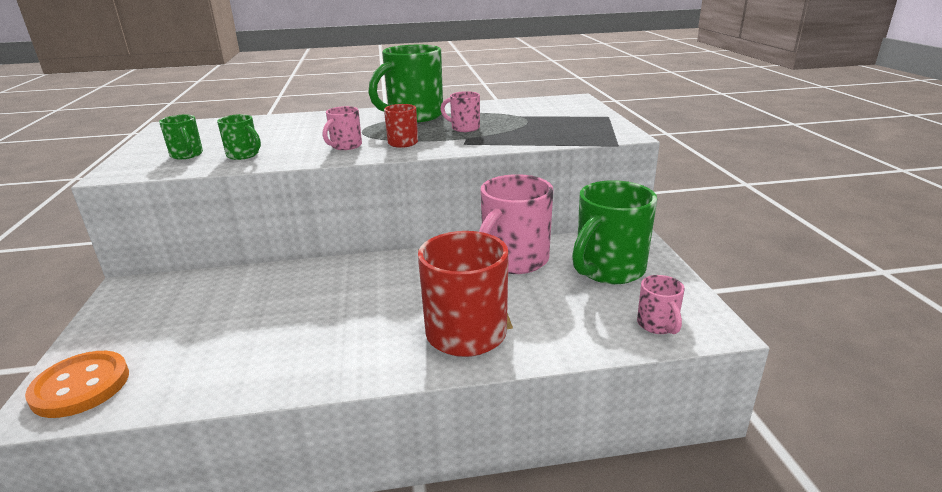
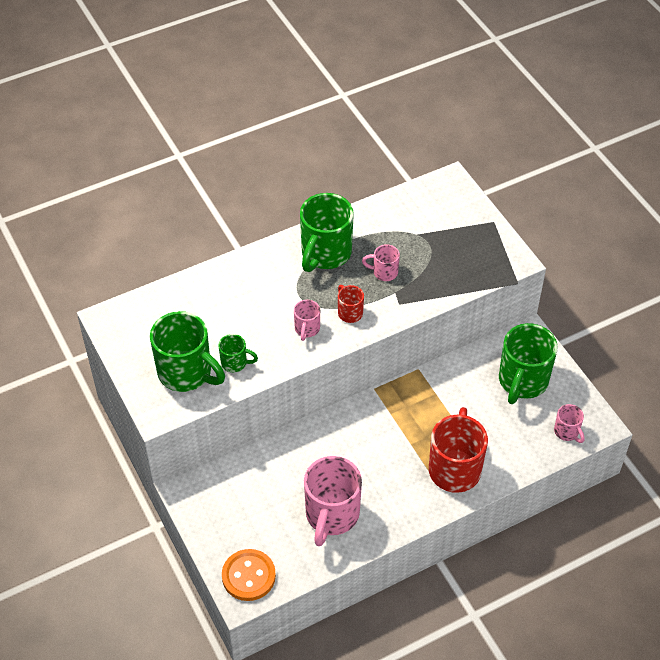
camera: 20 degrees left, 25 degrees up
green mug [159,114,203,159] -> green mug [150,311,225,392], size x2.06
pink mug [479,174,553,274] -> pink mug moved to [304,456,362,546]

